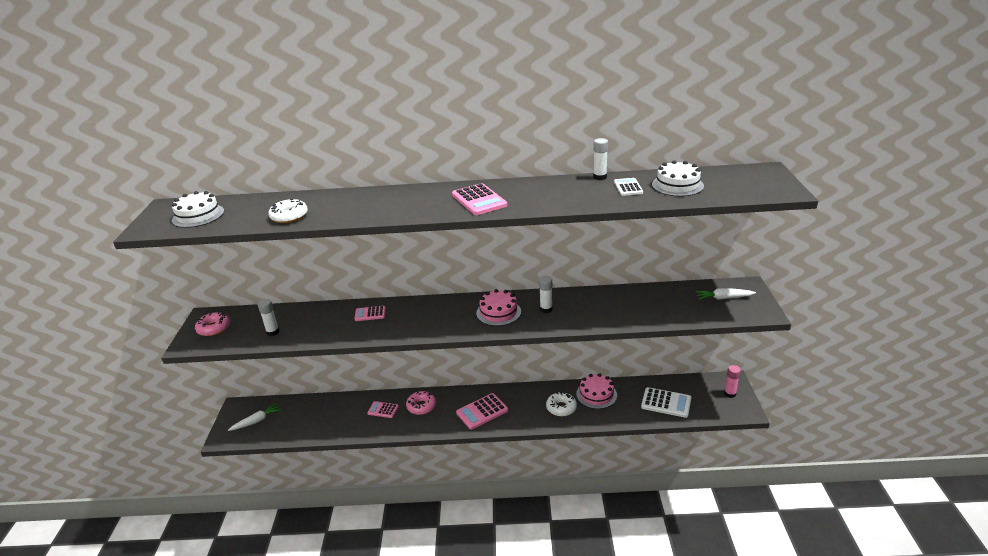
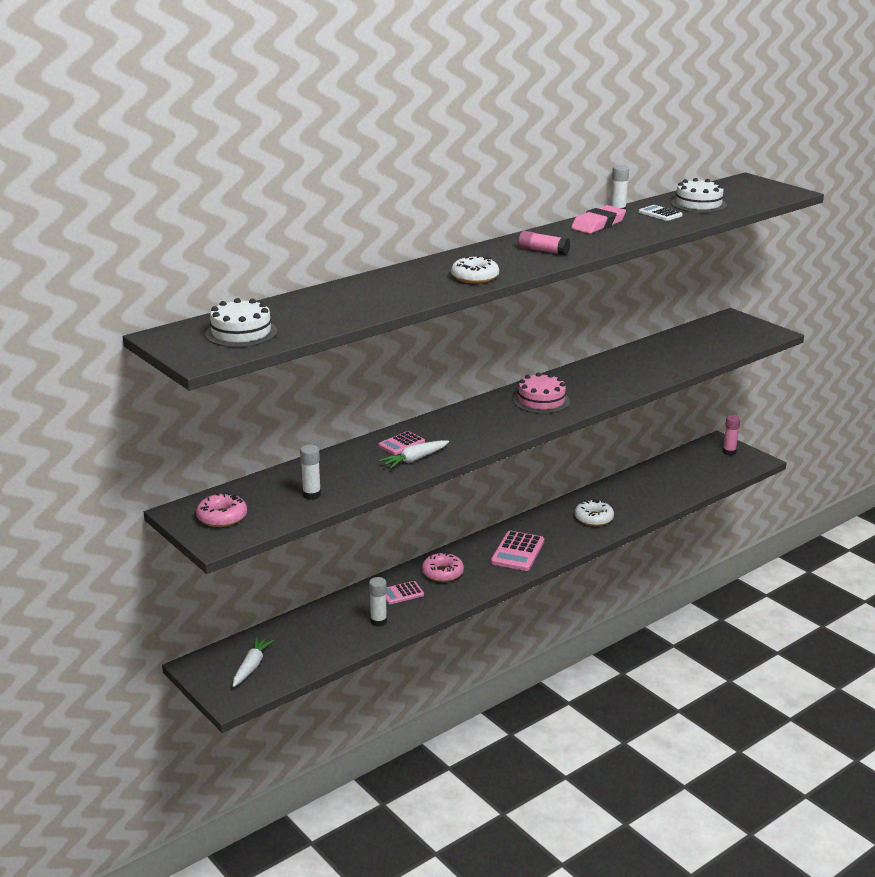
camera: 40 degrees left, 5 degrees down
white donut [268,199,308,223] -> white donut moved to [451,256,499,284]
pink calculator [452,183,507,215] -> pink glue stick [518,231,570,255]
white glue stick [539,276,553,313] -> white glue stick moved to [369,577,387,627]
pink cake [576,373,617,409] -> none
white calculator [641,387,691,418] -> none
white carrot [695,288,756,300] -> white carrot moved to [379,440,449,468]
none -> pink eraser [571,205,626,234]

